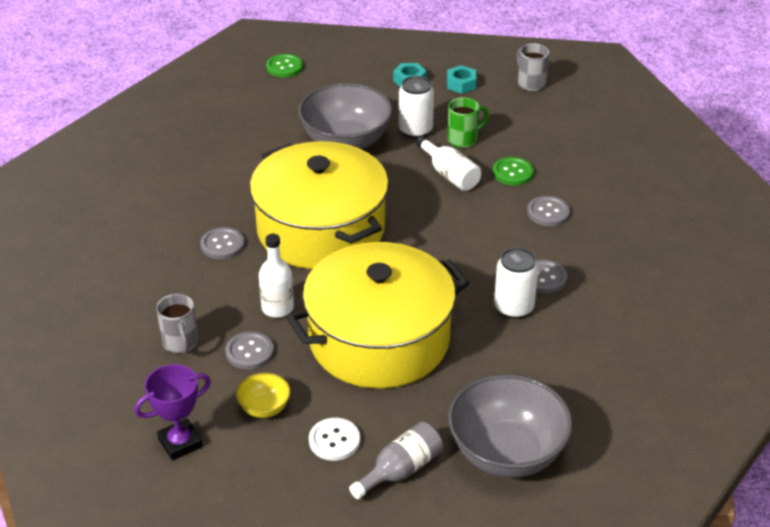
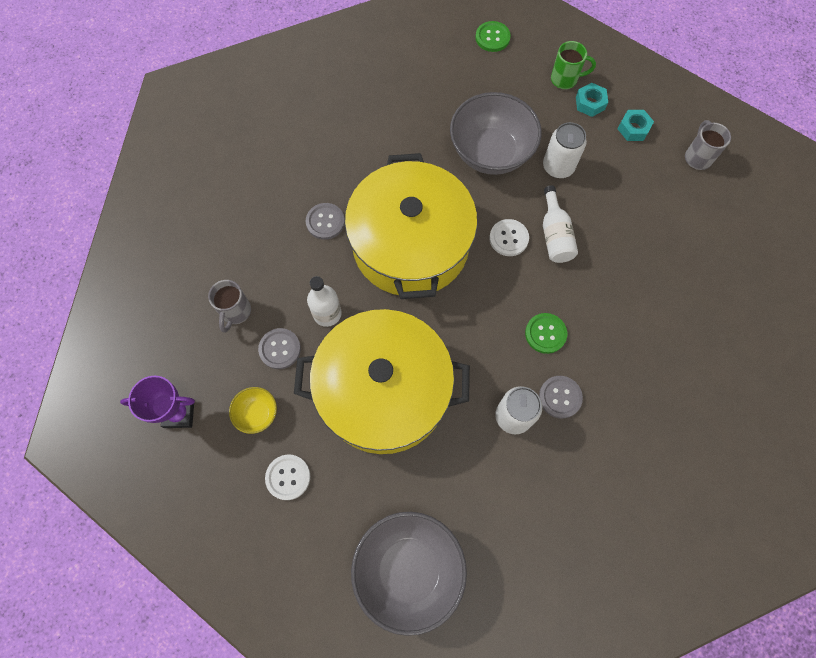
camera: 30 degrees right, 30 degrees up
grey bottle [349,421,443,499] -> none
green mug [447,97,489,148] -> green mug moved to [551,41,596,89]
green button [493,157,534,185] -> green button moved to [525,313,567,354]
grey button [527,196,570,226] -> none
none -> white button [489,219,529,256]

